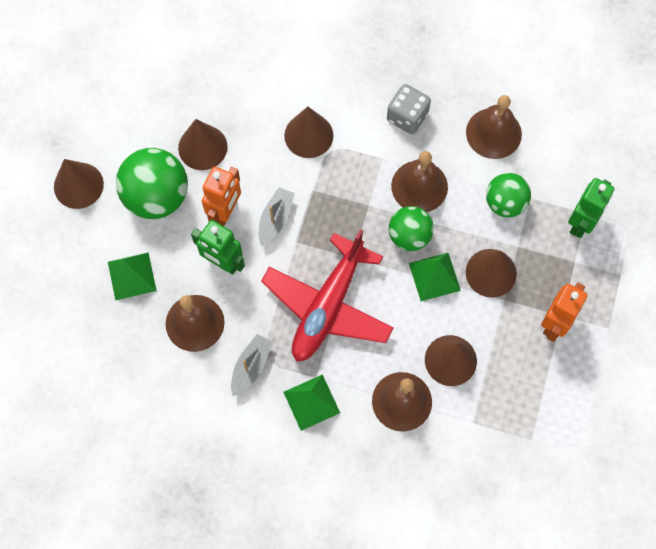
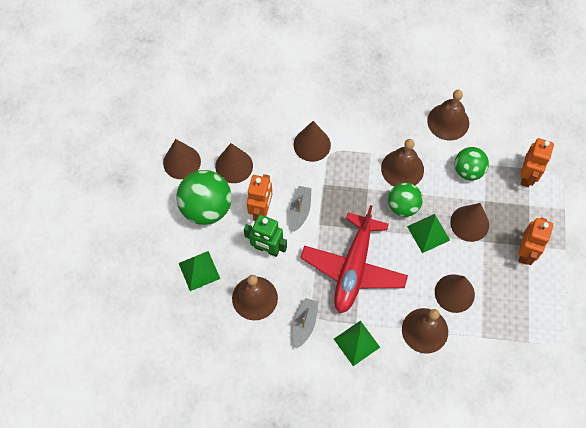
camera: 10 degrees left, 5 degrees down
brown cone [54,159,104,209] -> brown cone moved to [163,139,201,179]
grey dice [387,84,431,134] -> none
green robot [568,178,614,238] -> orange robot [520,138,554,187]

